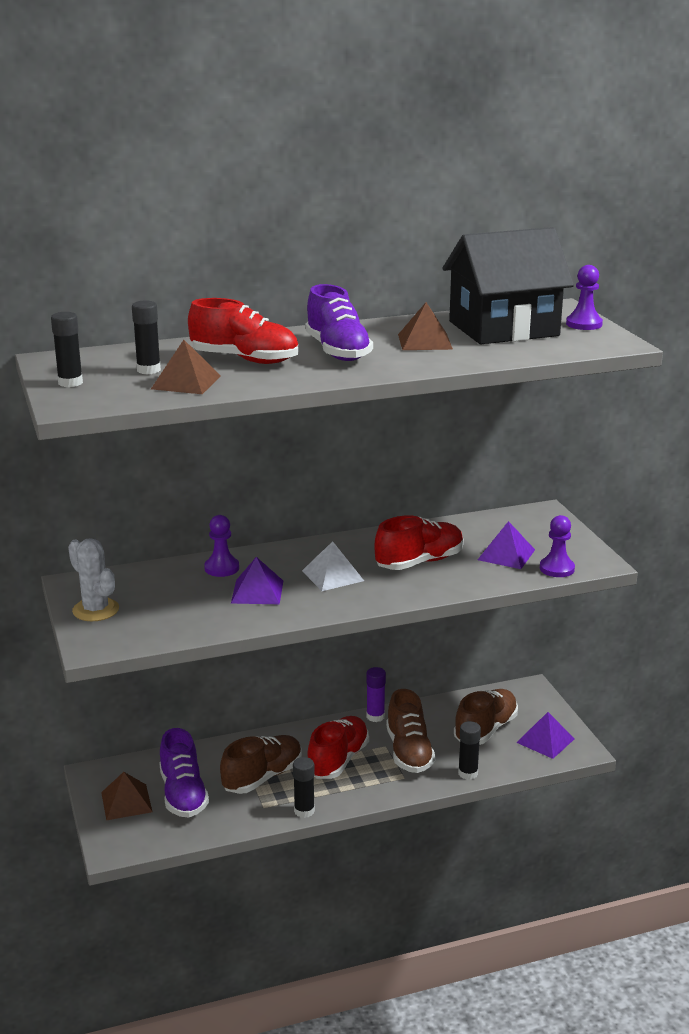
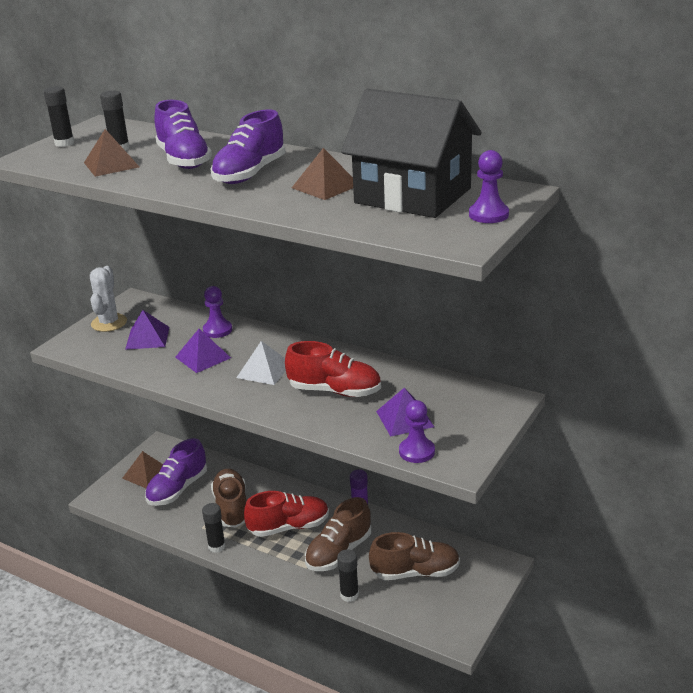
camera: 50 degrees right, 5 degrees up
red shoe [188,298,298,364] -> purple shoe [154,100,212,169]
brown shoe [220,735,302,794] -> brown shoe turned 105 degrees counterclockwise [211,469,247,528]
purple pyramid [516,712,574,759] -> purple pyramid moved to [125,310,169,350]

